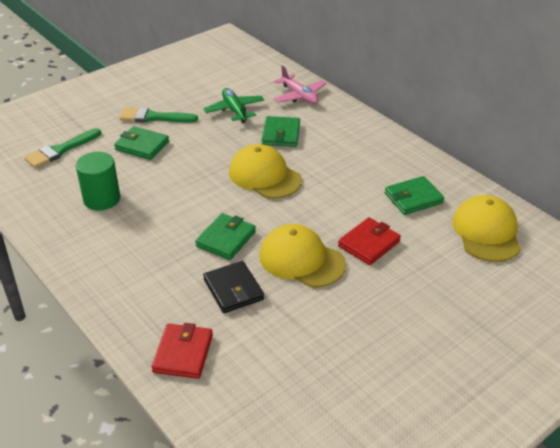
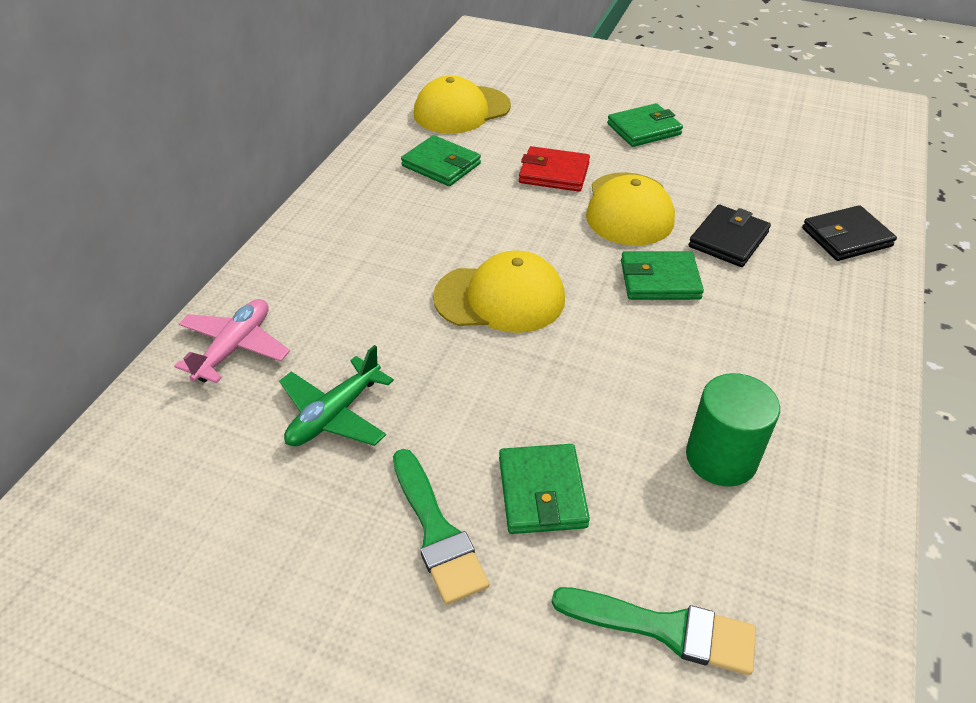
camera: 120 degrees left, 5 degrees up
red wallet [151,323,213,379] -> black wallet [802,205,897,261]
yellow cap [229,144,302,199] -> yellow cap turned 105 degrees counterclockwise [433,250,565,333]
green wallet [262,116,300,147] -> green wallet moved to [607,103,683,147]

